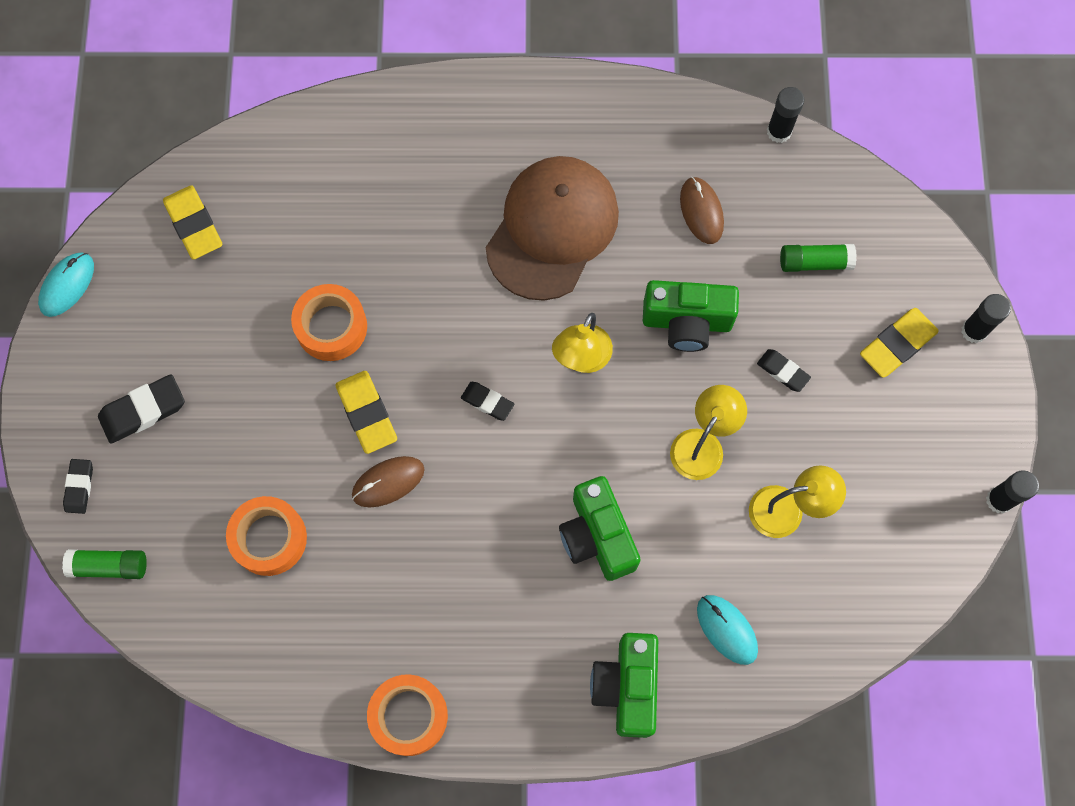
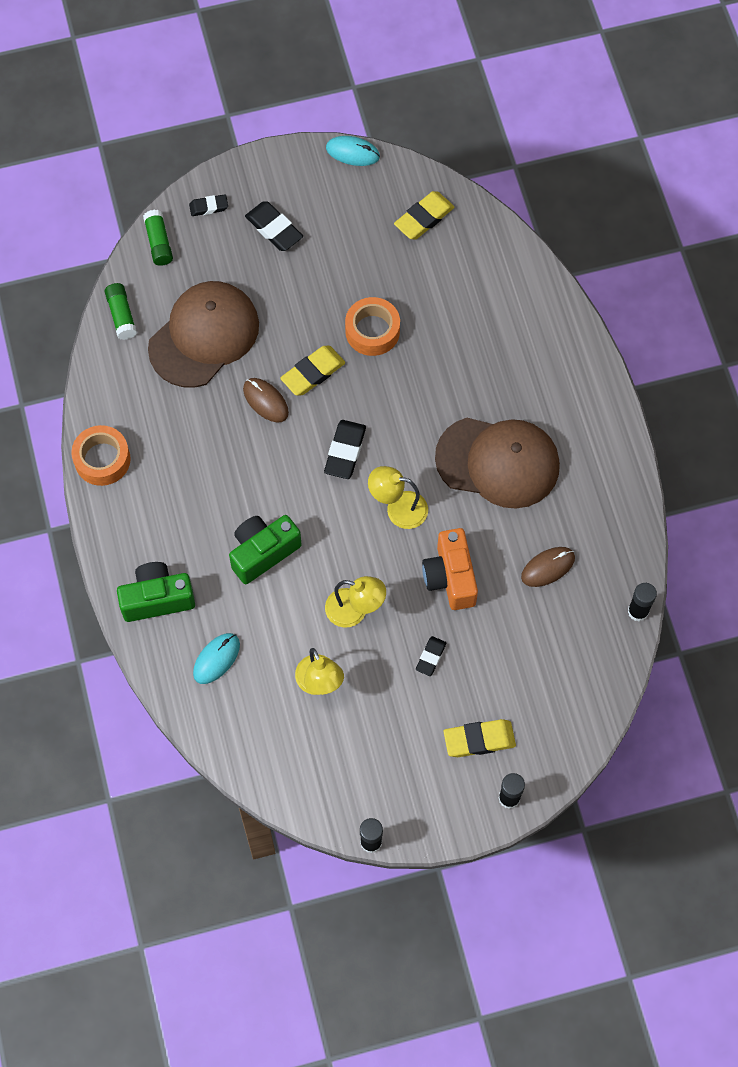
camera: 75 degrees right, 5 degrees down
orange tape [226,496,307,576] -> brown cap [148,281,259,388]
black eraser [461,382,514,421] -> black eraser [324,420,366,479], size x1.64
green camera [643,280,739,352] -> orange camera [422,528,478,610]
green glue stick [780,244,857,272] -> green glue stick moved to [104,283,137,340]
yellow eraser [860,308,939,378] -> yellow eraser turned 45 degrees counterclockwise [444,719,516,757]

